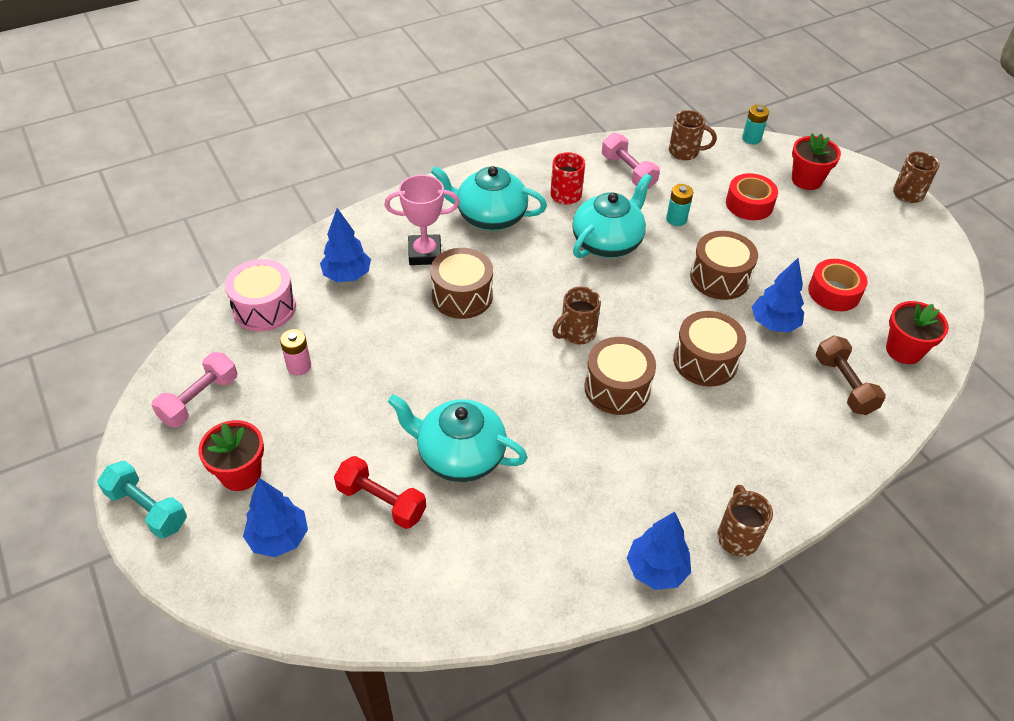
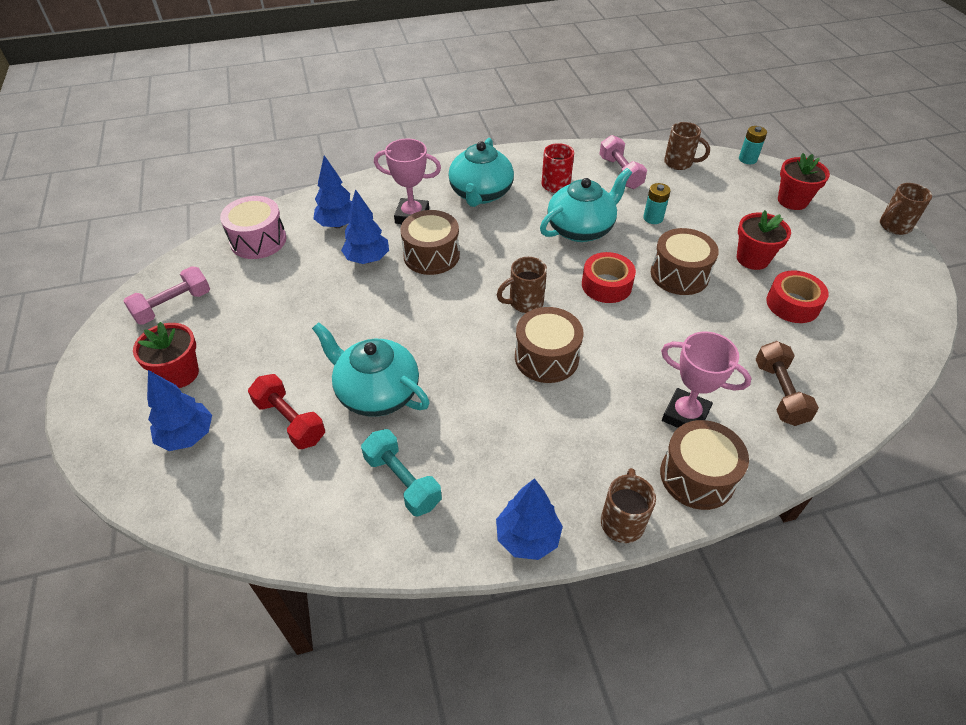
camera: 15 degrees right, 0 degrees up
turquoise dumbbell [98,461,187,538] -> turquoise dumbbell moved to [361,429,442,516]
pink battery [280,329,311,376] -> none
turquoise teapot [431,166,547,231] -> turquoise teapot turned 105 degrees counterclockwise [448,138,514,207]
brown drum [673,311,746,386] -> brown drum moved to [660,420,749,510]
red tape [726,173,778,220] -> red tape moved to [582,252,636,303]
blue tree [752,258,804,332] -> blue tree moved to [341,189,389,264]
red flower pot [886,301,949,364] -> red flower pot moved to [737,210,791,270]
none -> pink trophy [661,331,751,428]

